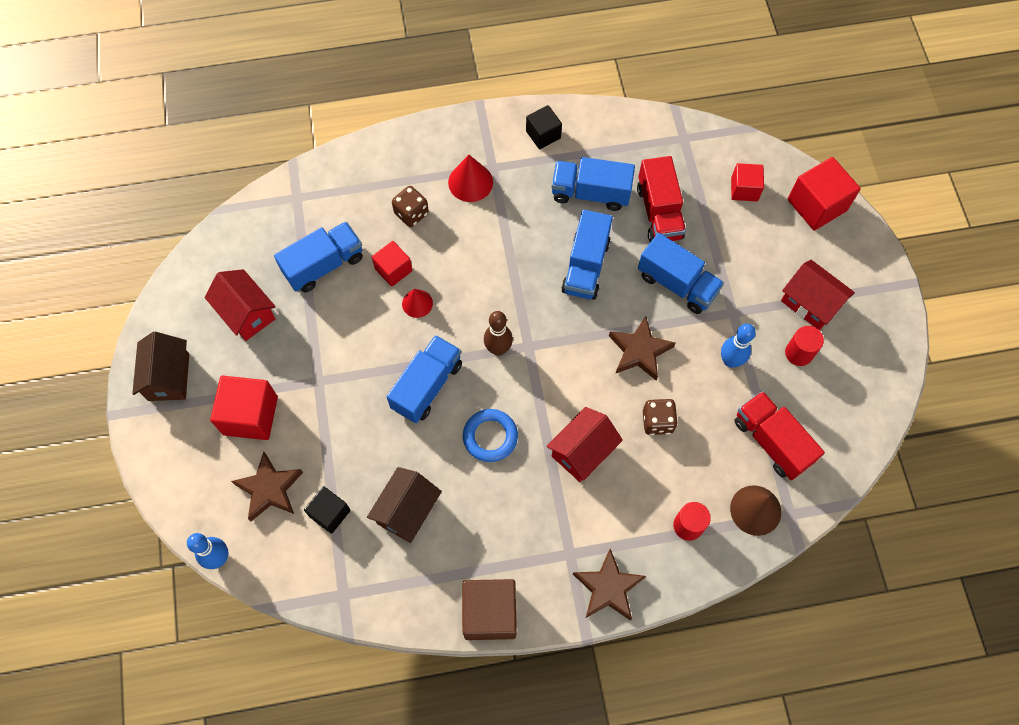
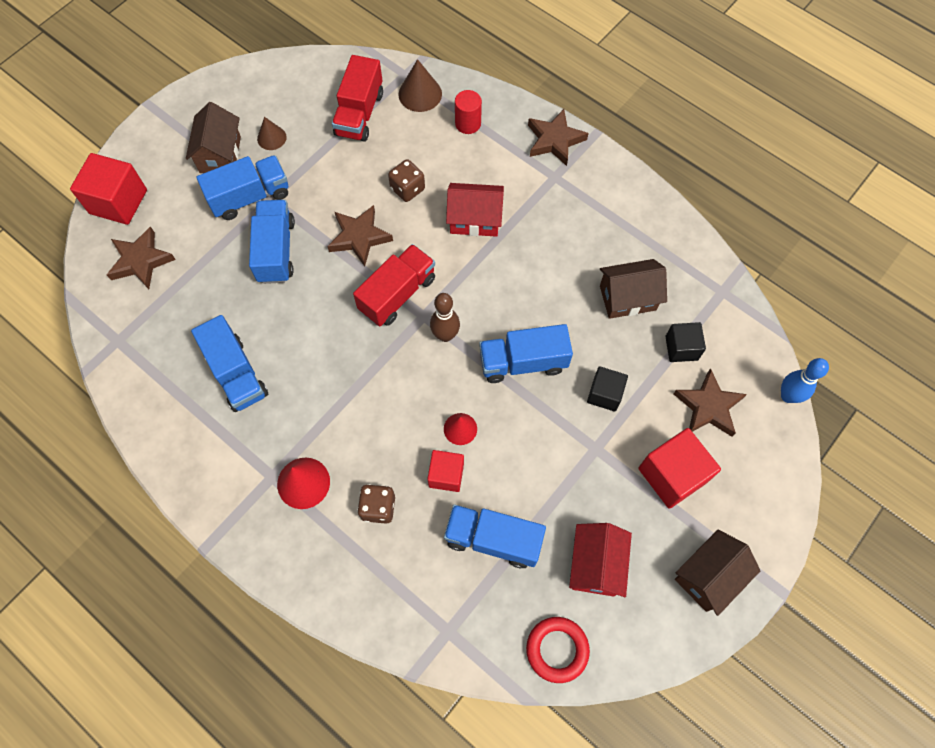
camera: 130 degrees left, 0 degrees up
brown cube [462,579,517,640] -> none
blue ring [463,409,518,462] -> none
black cube [526,105,562,149] -> black cube moved to [587,366,628,411]
blue truck [561,210,613,300] -> blue truck moved to [197,155,288,220]
red truck [637,156,686,242] -> red truck moved to [353,244,435,327]
blue bowling pin [721,324,756,368] -> none
red cube [731,163,764,201] -> brown star [107,226,176,289]
red house [781,259,855,330] -> brown house [186,102,241,173]
red cylinder [785,326,824,366] -> brown cone [257,117,287,150]
none -> red ring [526,617,590,683]

